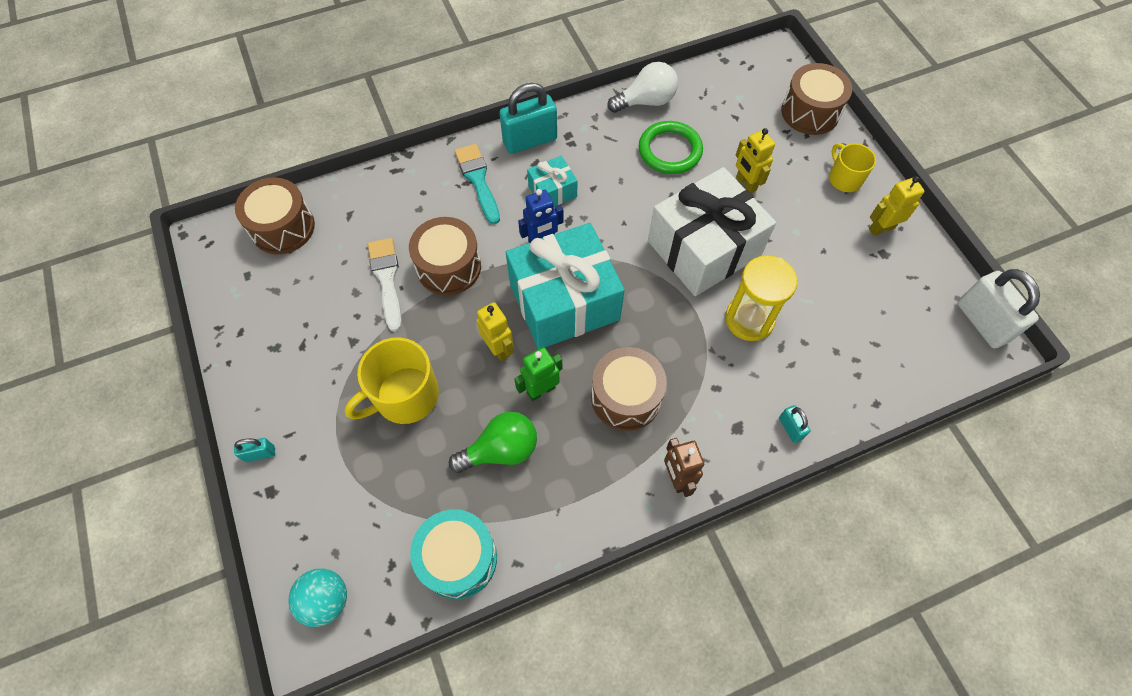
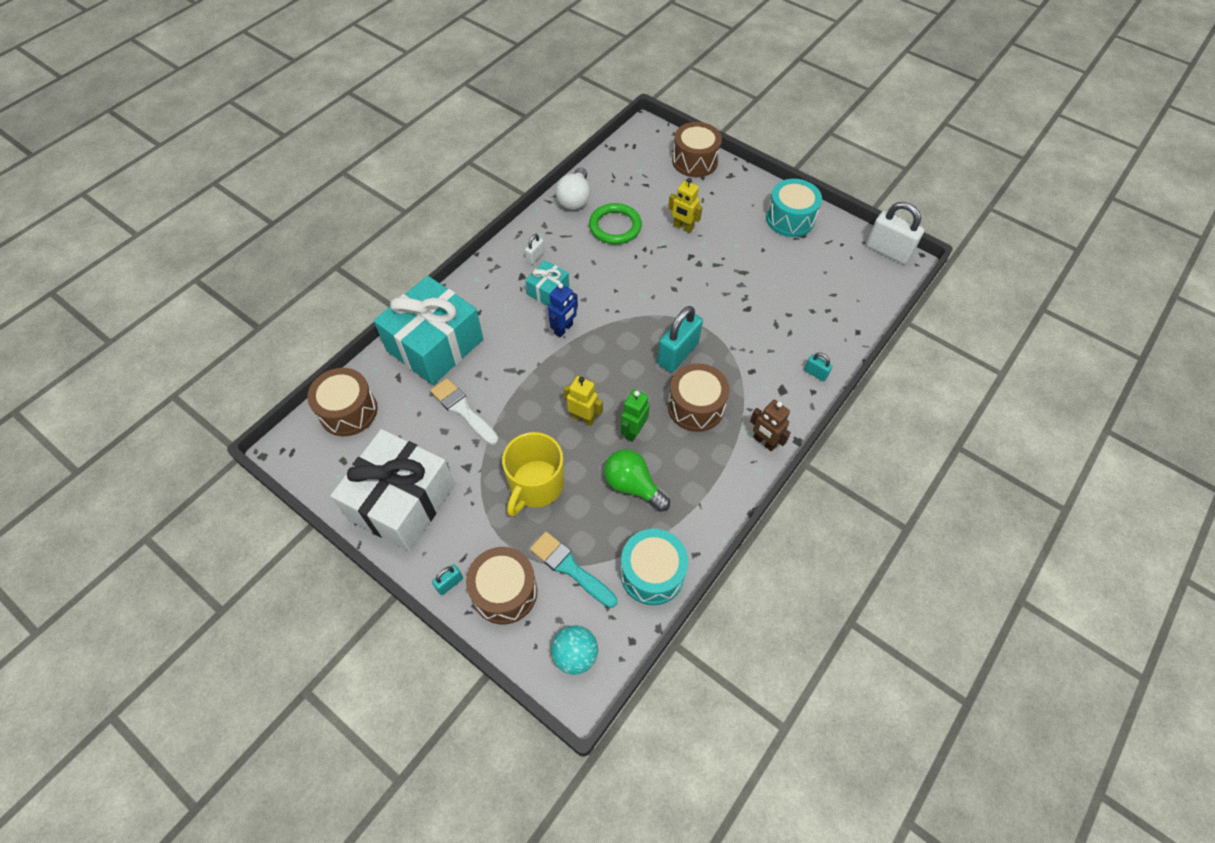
camera: 30 degrees left, 5 degrees down
brown drum [409,217,481,295] -> brown drum moved to [466,547,537,624]
green light bulb [449,411,537,473] -> green light bulb turned 90 degrees counterclockwise [604,449,670,512]
turquoise brush [455,144,500,224] -> turquoise brush moved to [530,532,617,608]
turquoise padlock [499,83,557,154] -> turquoise padlock moved to [657,306,703,372]
turquoise gift [506,223,625,349] -> turquoise gift moved to [374,276,483,385]
white light bulb [607,62,678,113] -> white light bulb turned 150 degrees clockwise [556,168,590,210]
white gift [648,167,776,296] -> white gift moved to [330,429,455,551]
yellow hourglass [725,255,797,341] -> none
yellow mug [829,143,876,192] -> none
yellow robot [869,176,925,236] -> turquoise drum [766,179,822,237]
none -> white padlock [525,234,544,264]

